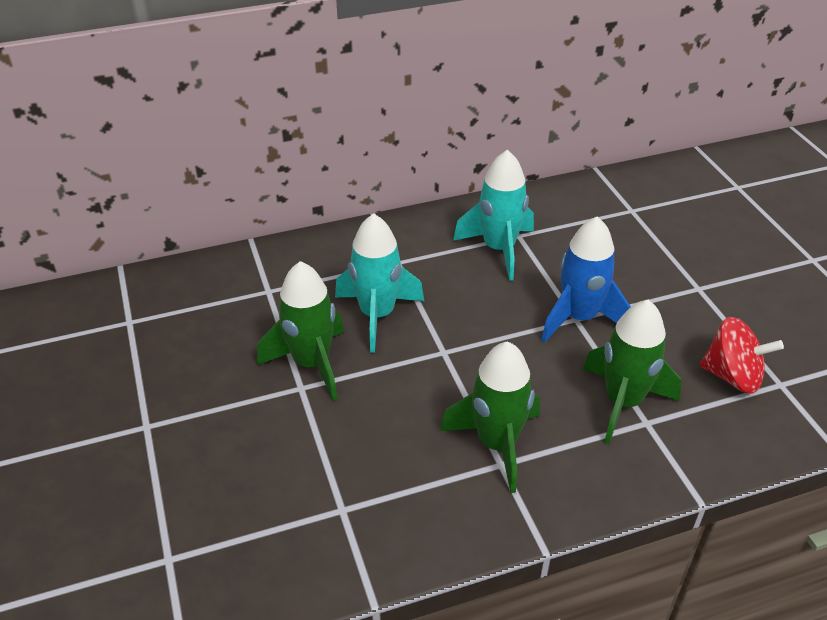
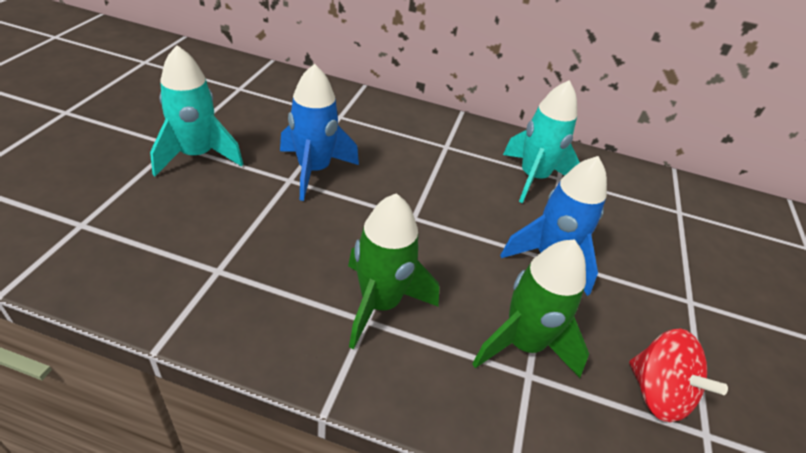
camera: 30 degrees right, 0 degrees up
green rocket [257,261,344,401] -> blue rocket [280,64,359,201]
turquoise rocket [335,213,424,353] -> turquoise rocket moved to [150,45,243,176]

